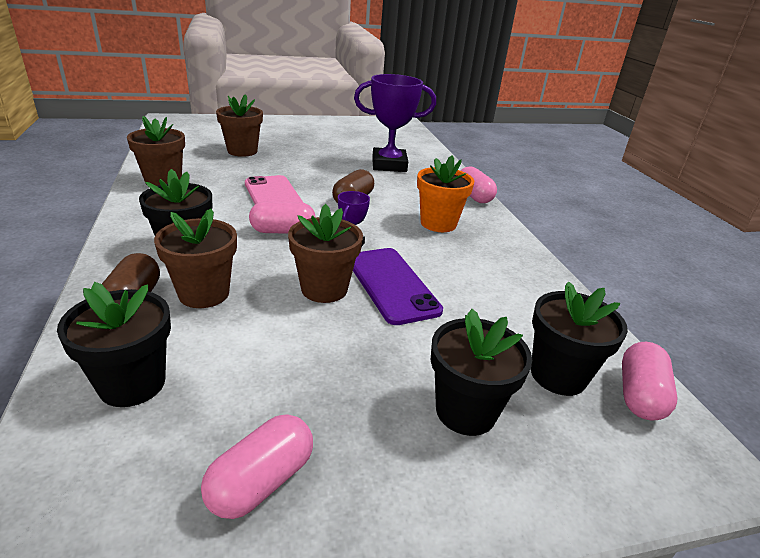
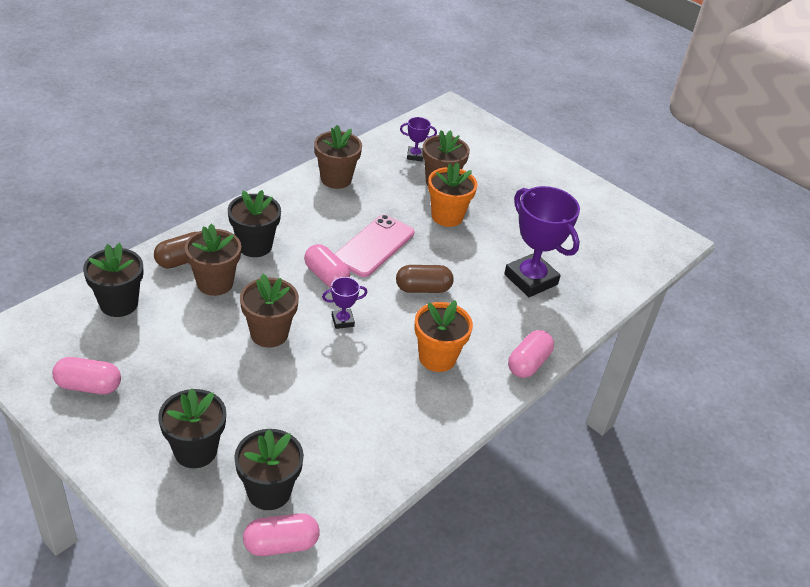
camera: 55 degrees right, 10 degrees up
purple phone [353,248,443,325] -> none
none -> purple trophy [400,117,437,161]
none -> orange flower pot [428,162,478,227]

